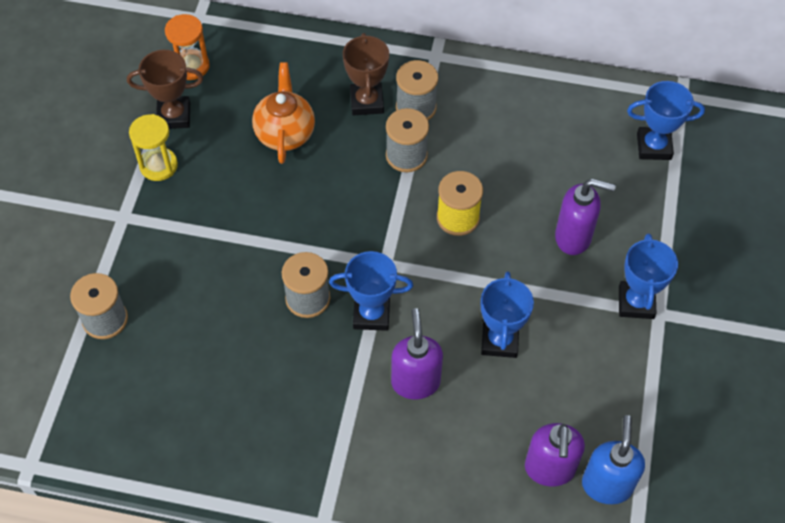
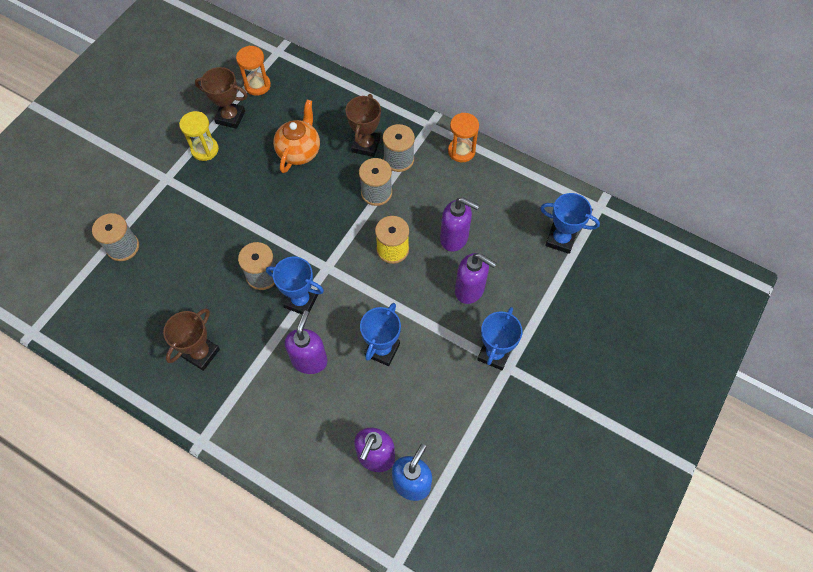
camera: 20 degrees right, 5 degrees up
none -> brown trophy [163,308,220,371]
none -> purple soap dispenser [440,197,479,252]
none -> orange hourglass [448,113,479,162]

